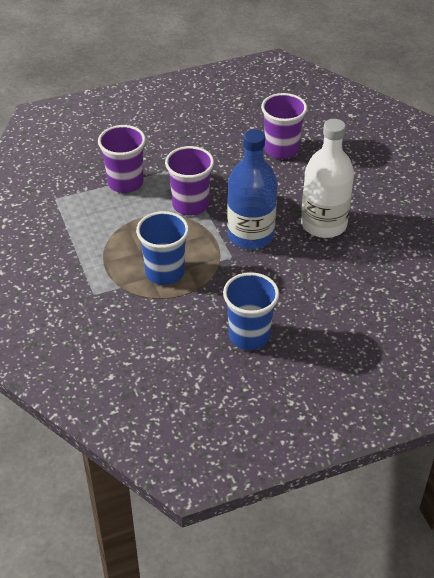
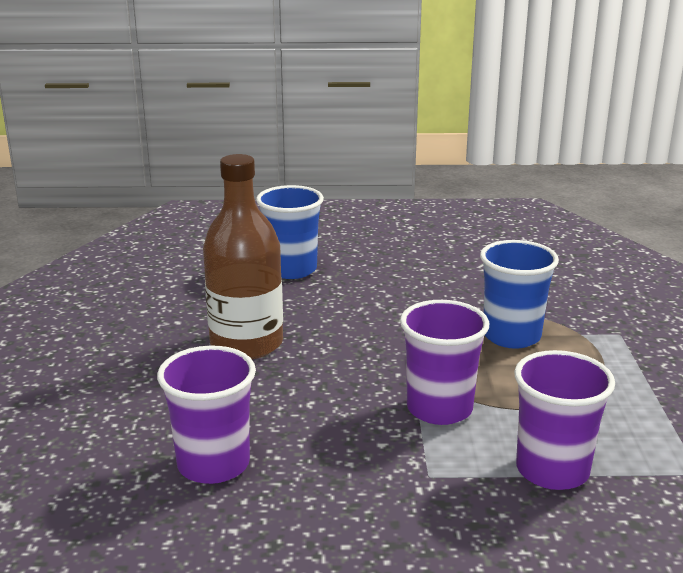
camera: 160 degrees left, 20 degrees down
blue cup [223,272,279,350] -> blue cup moved to [256,185,324,279]
blue bottle [227,129,277,249] -> none
white bottle [301,119,354,238] -> brown bottle [203,154,283,359]

